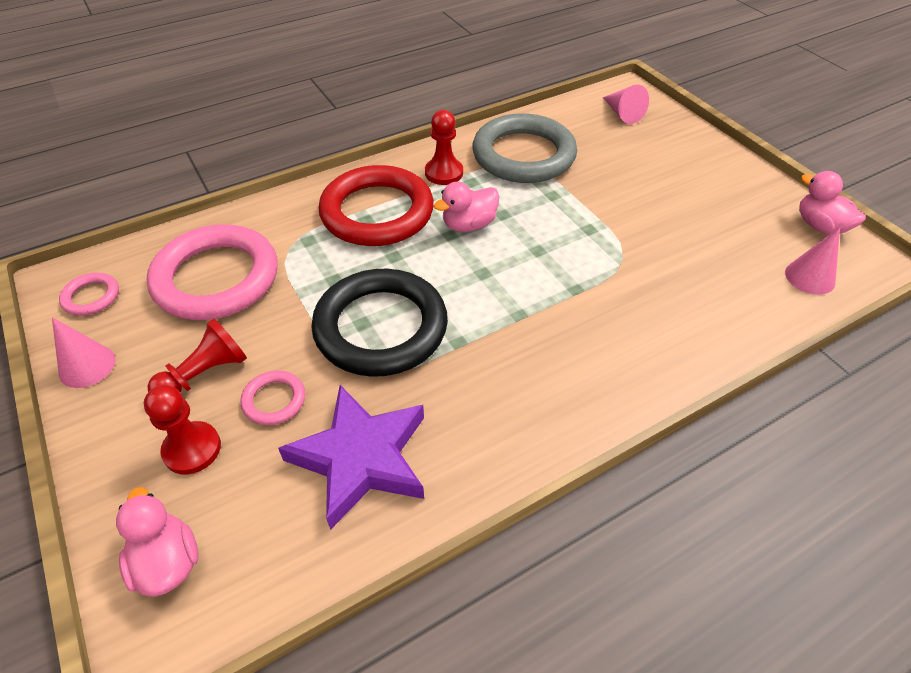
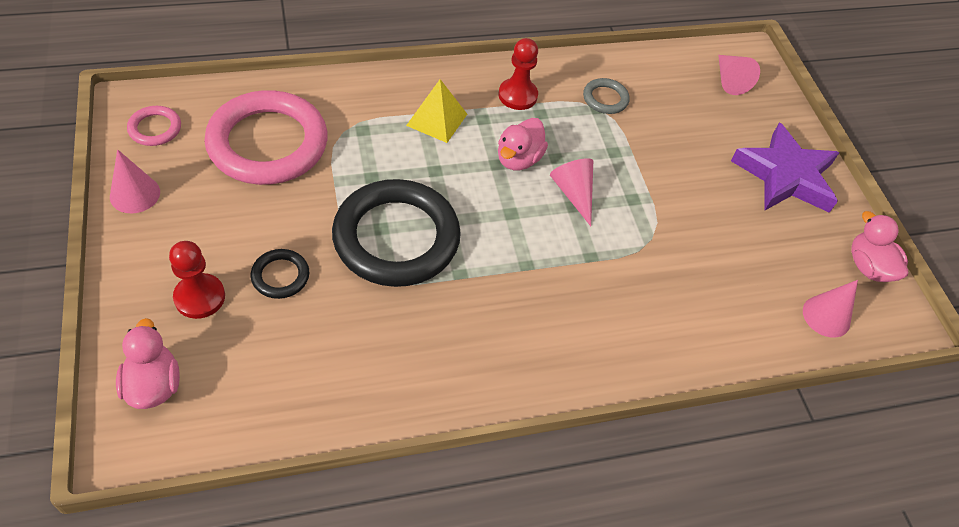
camera: 10 degrees right, 5 degrees up
red pawn [147,318,247,393] -> none
pink ring [240,370,305,425] -> black ring [251,249,309,299]
purple star [278,385,424,530] -> purple star moved to [731,122,839,213]
red ring [318,165,434,246] -> yellow pyramid [406,79,467,143]
pink duck [434,182,500,232] -> pink duck turned 45 degrees counterclockwise [498,118,548,170]
grey ring [472,113,577,183] -> grey ring [583,78,630,114], size x0.43
none -> pink cone [550,158,593,226]

